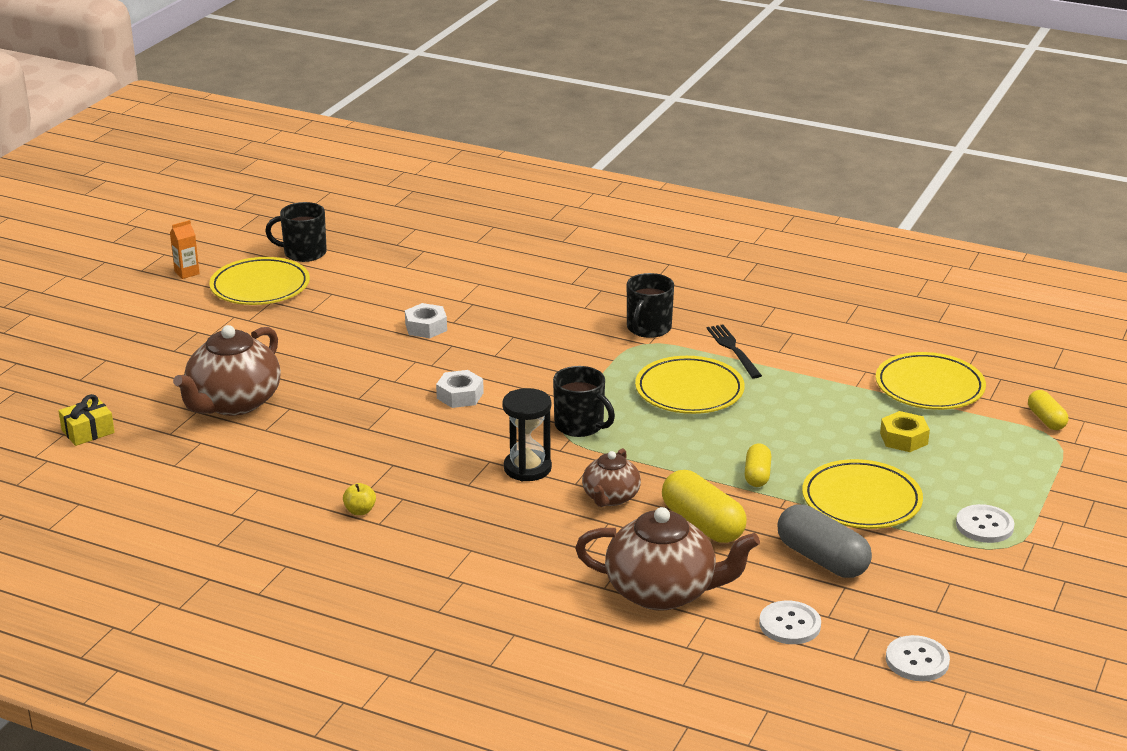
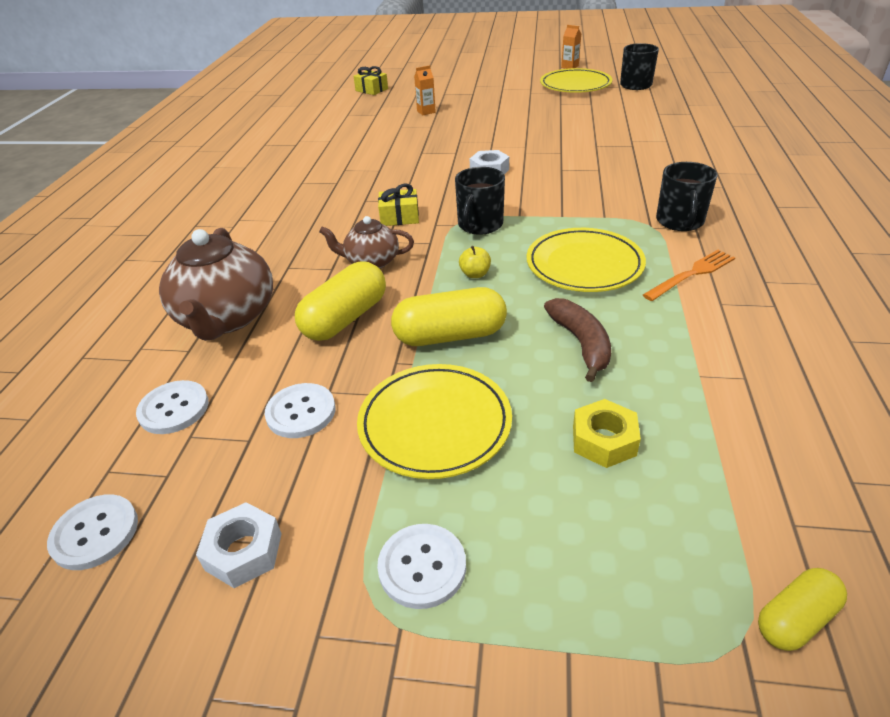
camera: 75 degrees right, 10 degrees up
brown teapot [173,325,281,416] -> orange carton [414,65,436,115]
yellow apple [343,483,376,515] -> yellow apple moved to [459,246,491,278]
white nut [405,303,447,338] -> white nut moved to [196,502,282,588]
black hourglass [502,388,552,482] -> yellow gift [378,184,419,226]
black mug [627,273,674,338] -> black mug turned 90 degrees counterclockwise [656,162,717,231]
black fork [707,325,762,378] -> orange fork [643,250,735,301]
yellow capsule [745,443,771,487] -> yellow capsule [391,287,507,346], size x1.73
grey capsule [777,504,872,578] -> white button [265,383,336,438]
yellow plate [876,352,986,410] -> none
none -> brown banana [544,298,611,382]

